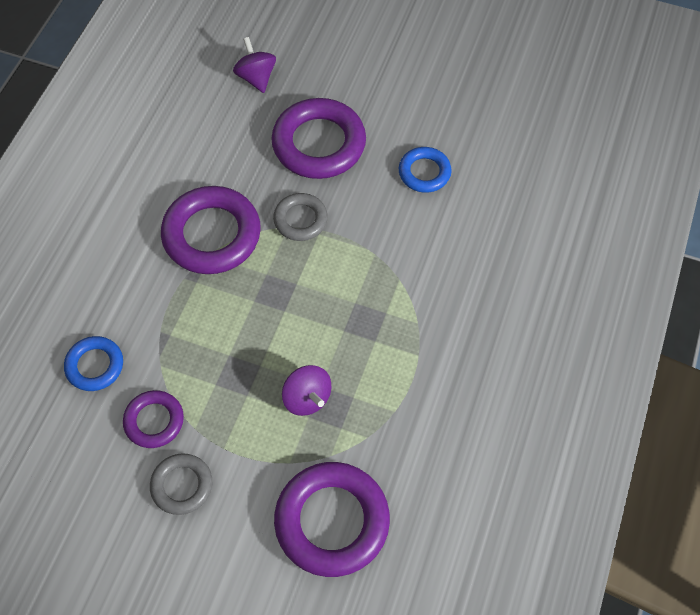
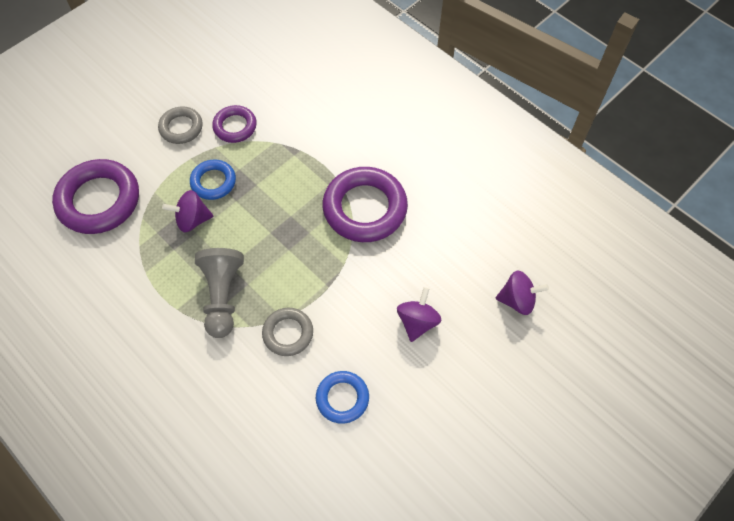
camera: 115 degrees right, 0 degrees up
blue ring [64,336,123,391] -> blue ring moved to [190,159,236,200]
purple ring [271,98,366,179] -> purple spinning top [397,287,442,342]
grey ring [273,193,328,241] -> grey ring moved to [262,308,313,356]
none -> grey pawn [195,248,244,338]

